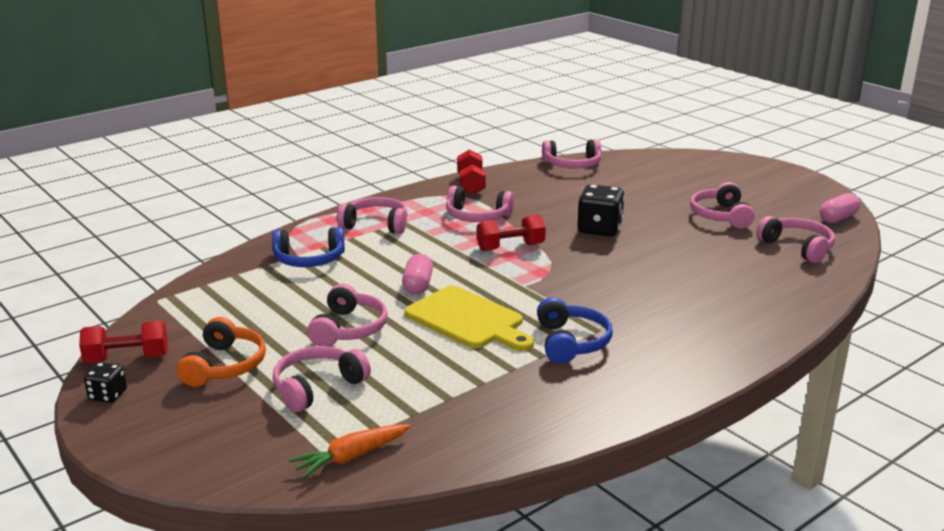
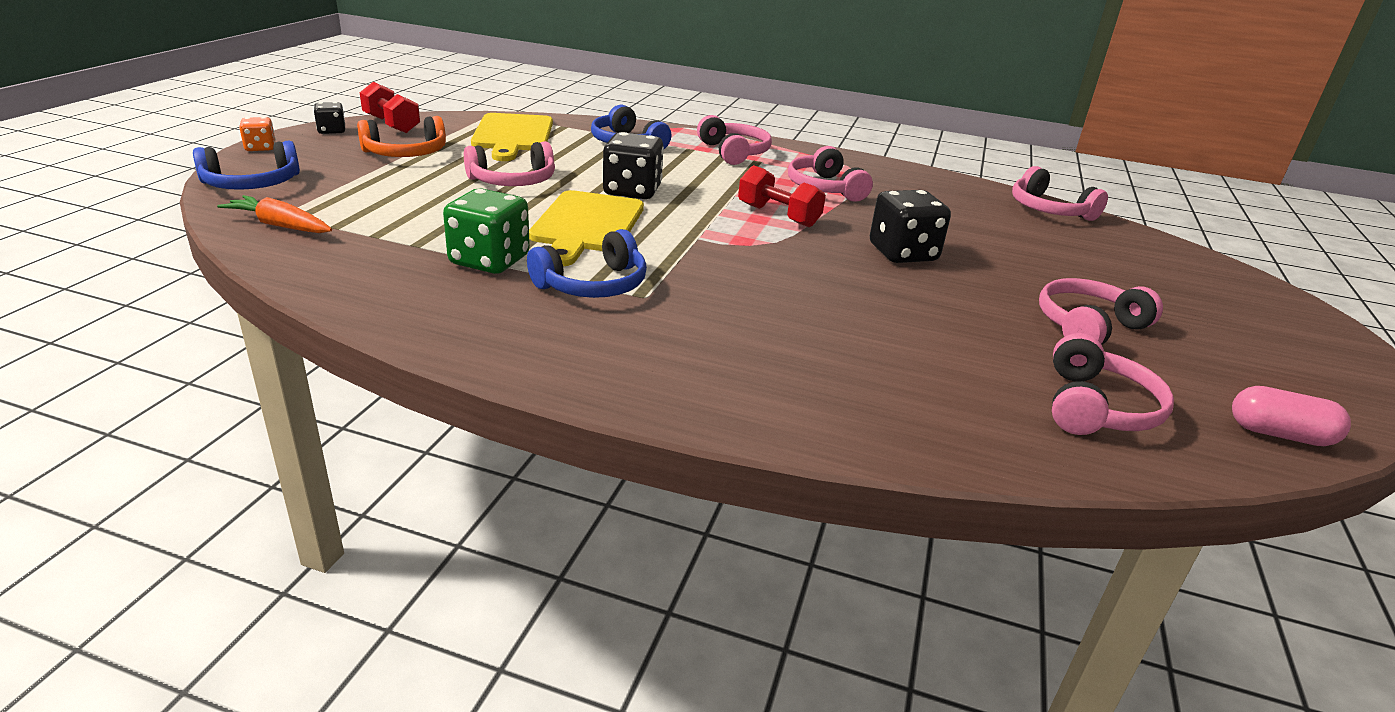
camera: 55 degrees right, 5 degrees up
pink headphones [273,346,371,412] -> none
pink capsule [402,254,433,295] -> black dice [603,132,664,199]
red dumbbell [457,149,486,195] -> none
none -> blue headphones [193,141,300,190]
none -> orange dice [239,117,276,151]
none -> green dice [443,188,530,274]
none -> yellow cutting board [471,113,553,161]

